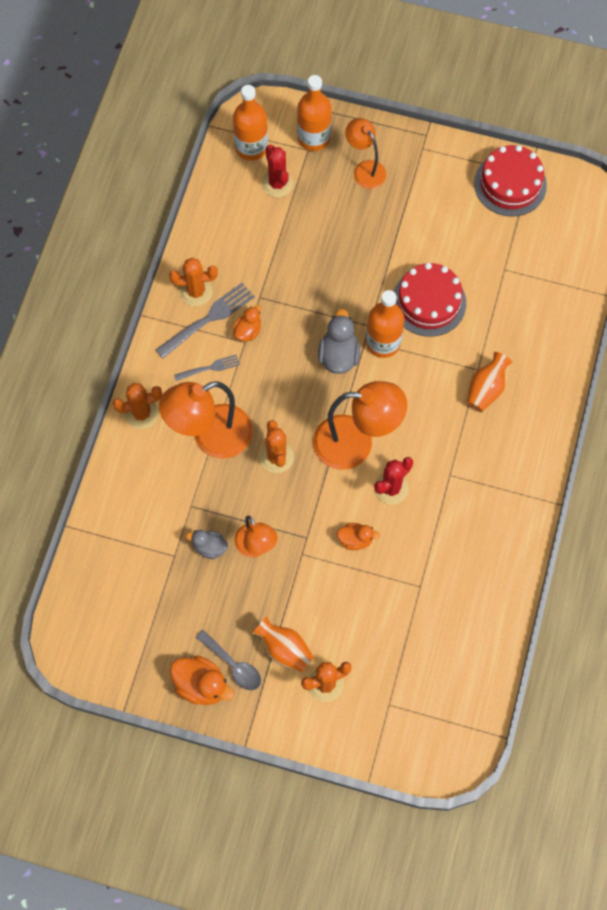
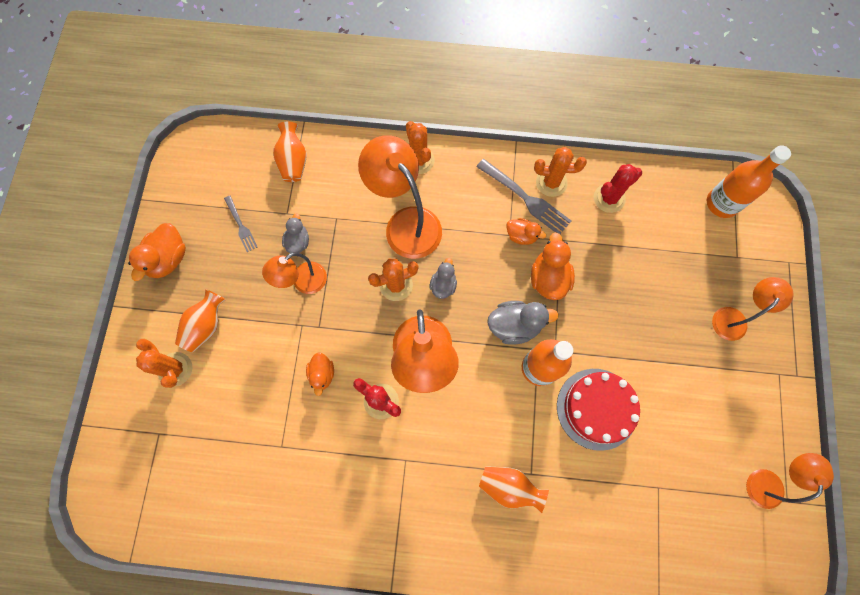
camera: 80 degrees right, 5 degrees up
orange cactus [169,257,218,306] -> orange cactus turned 75 degrees counterclockwise [534,147,587,197]
grey fork [174,354,240,381] -> grey fork moved to [224,196,257,252]
grey spoon [196,630,261,691] -> none
red cactus [262,145,294,197] -> red cactus moved to [594,164,642,213]
orange bottle [297,75,332,151] -> none
red cake [474,145,547,217] -> orange lamp [746,453,834,509]
none -> orange vase [273,122,307,182]
none -> grey duck [429,258,457,299]
none -> orange duck [531,232,575,300]

